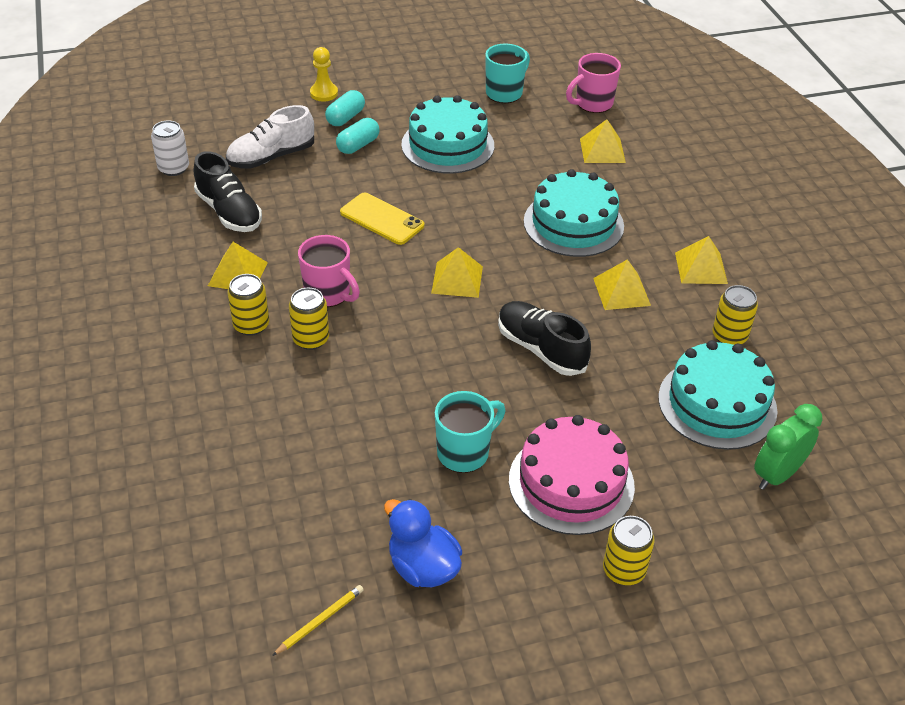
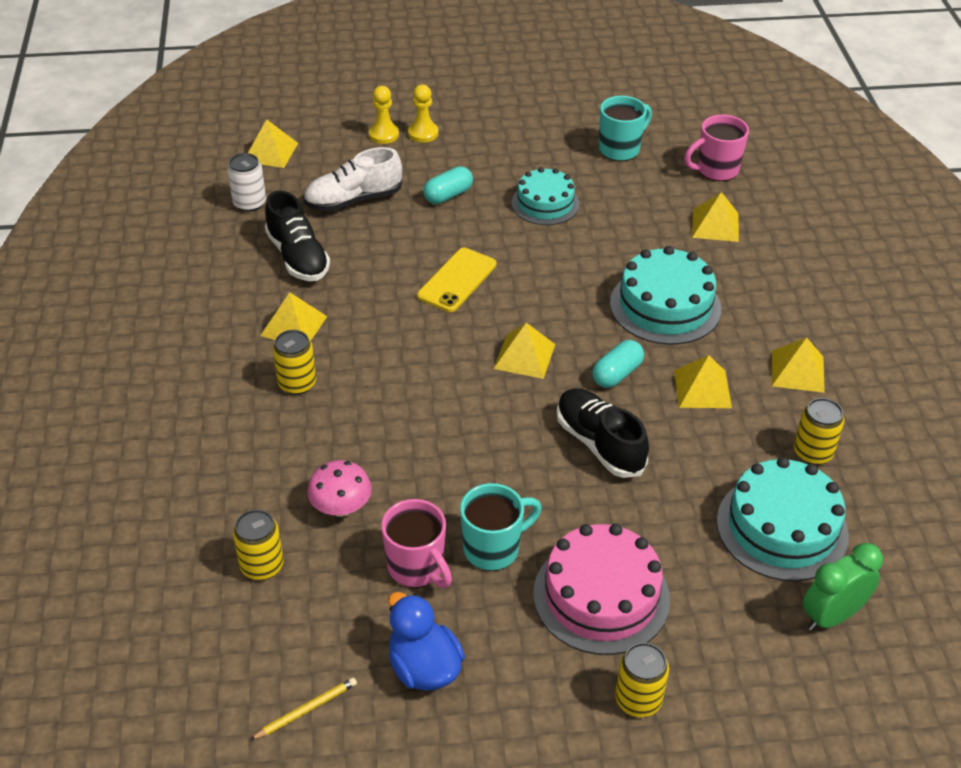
camera: 10 degrees right, 0 degrees up
yellow can [289,287,329,350] -> yellow can moved to [233,509,284,580]
pink mug [298,235,360,307] -> pink mug moved to [381,499,452,588]
turquoise capsule [325,90,365,126] -> turquoise capsule moved to [592,340,644,388]
yellow phone [340,193,424,245] -> yellow phone turned 75 degrees clockwise [417,248,497,312]
turquoise cake [401,95,494,174] -> turquoise cake [512,167,579,225], size x0.67
none -> yellow pyramid [248,119,298,168]
none -> pink mushroom [307,460,372,517]
none -> yellow pawn [369,86,399,144]

